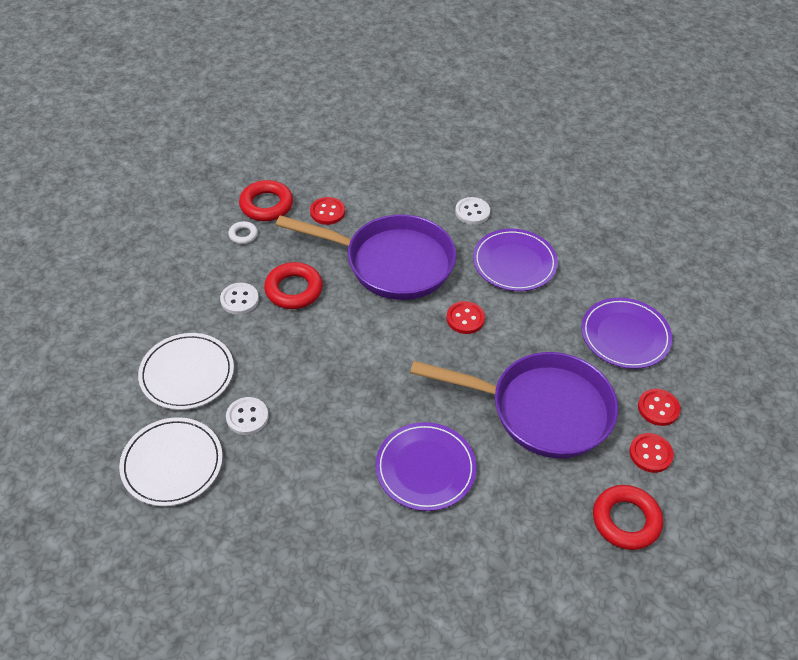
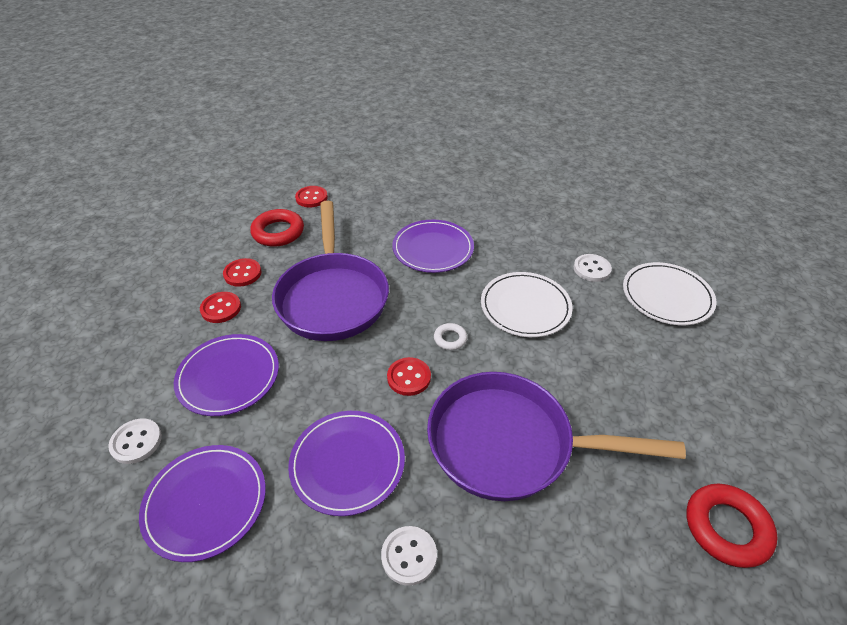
camera: 175 degrees right, 5 degrees down
white plate [119,417,223,506] -> white plate moved to [481,272,573,337]
white button [220,283,259,315] -> white button moved to [108,419,162,464]
white ring [228,221,258,244] -> white ring moved to [434,323,467,350]
red ring [264,262,323,309] -> none
red button [310,197,345,225] -> red button moved to [295,186,328,207]
purple pan [410,352,618,458] -> purple pan turned 105 degrees counterclockwise [272,201,389,341]
none -> purple plate [139,445,266,562]

